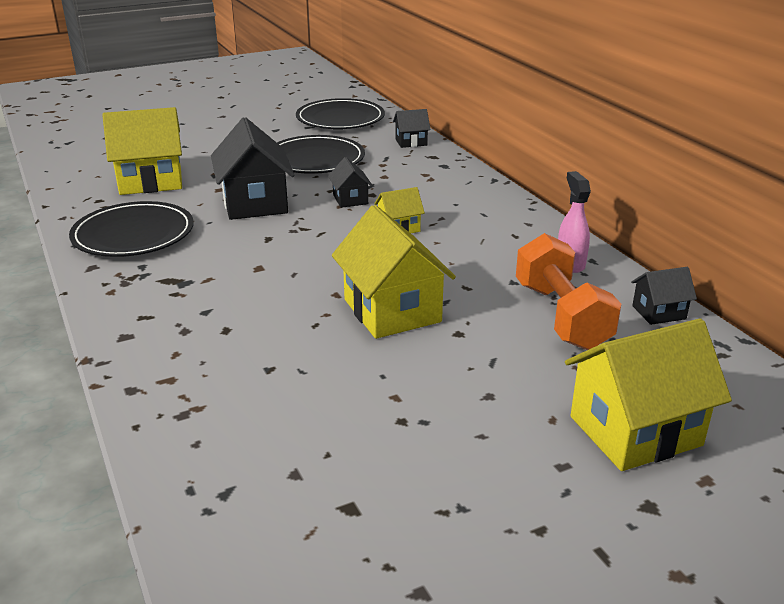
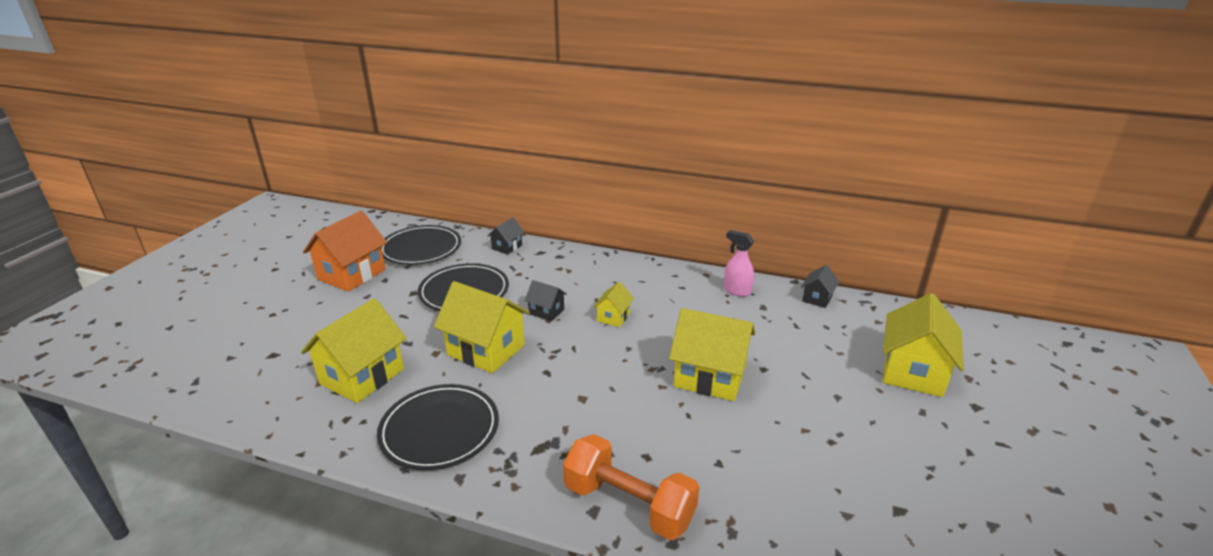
camera: 45 degrees left, 0 degrees up
black house [211,117,294,220] -> yellow house [434,281,530,373]
orange dumbbell [516,233,621,350] -> orange dumbbell moved to [563,434,699,540]
none -> orange house [303,211,387,292]

